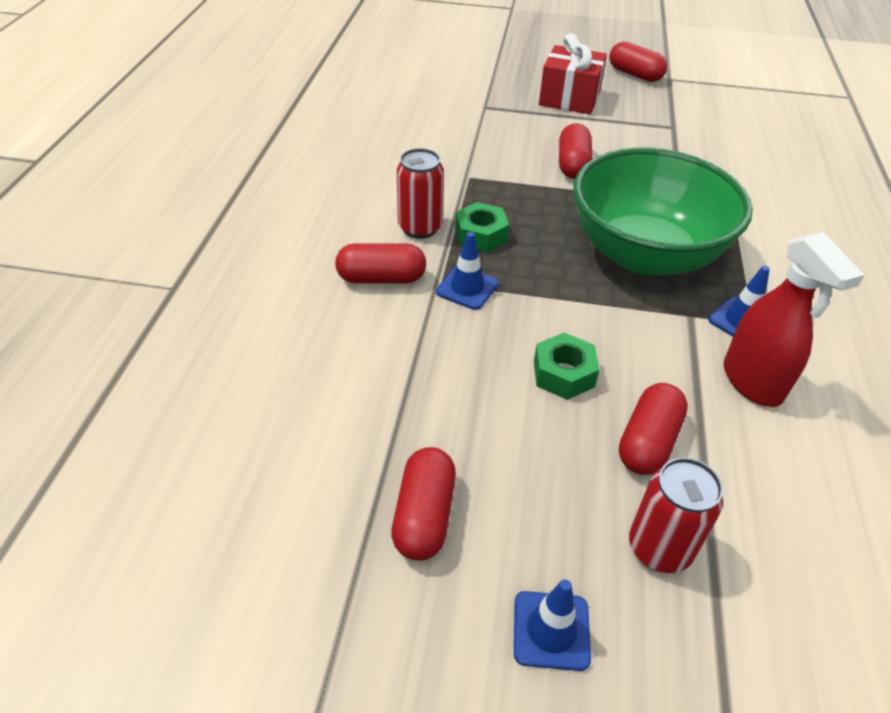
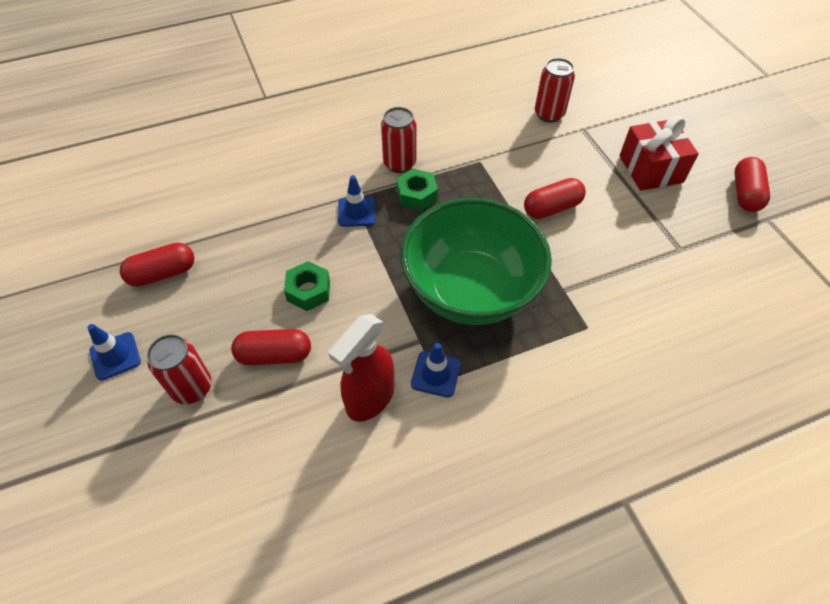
camera: 60 degrees right, 10 degrees up
red capsule [335,243,426,283] -> none
none -> red can [535,58,575,123]

